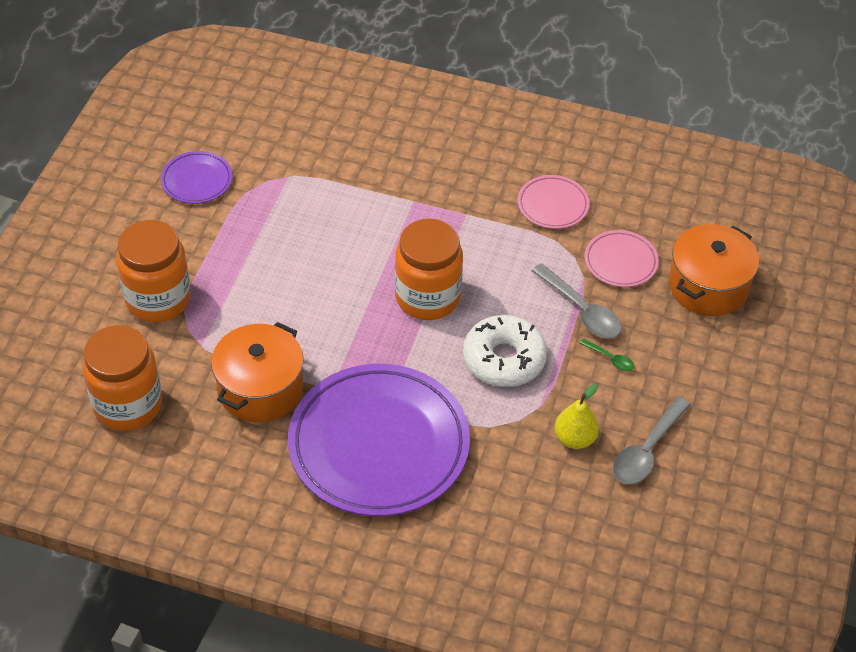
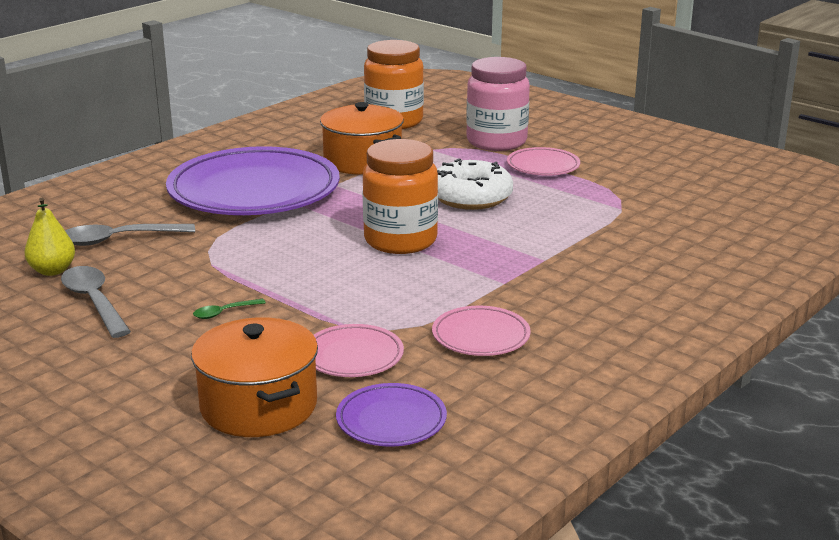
camera: 115 degrees right, 25 degrees down
orange jar [116,220,191,322] -> pink jar [466,57,530,151]
purple plate [161,151,233,204] -> purple plate moved to [336,383,447,447]
white donut [463,315,547,387] -> white donut moved to [437,158,513,210]
grey spoon [532,263,622,338] -> grey spoon moved to [65,224,195,246]
yellow pear [555,384,599,449] -> yellow pear moved to [25,198,75,276]
none -> pink plate [507,147,580,176]

